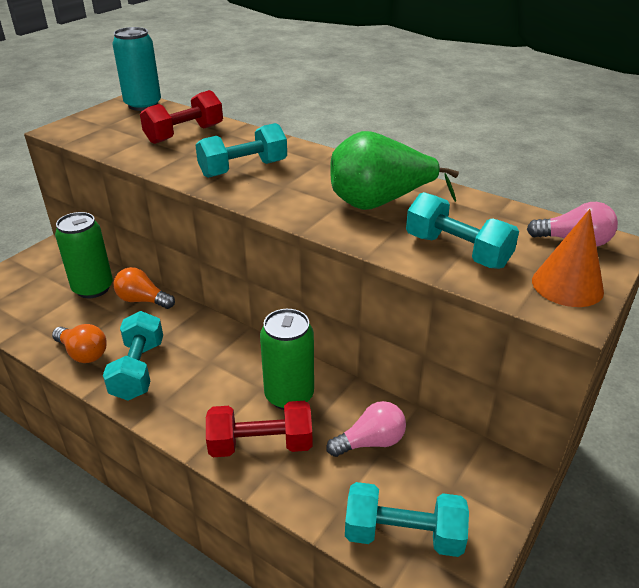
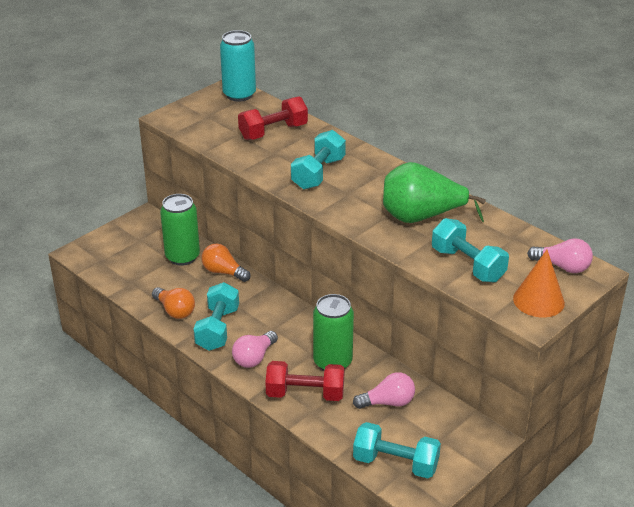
camera: 10 degrees right, 0 degrees up
turquoise dumbbell [196,123,287,178] -> turquoise dumbbell turned 45 degrees counterclockwise [291,130,346,190]
none -> pink light bulb [232,331,278,368]

